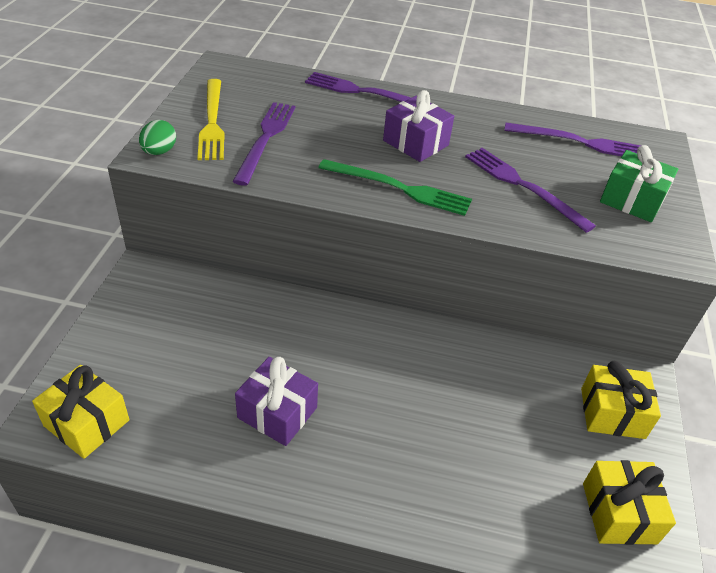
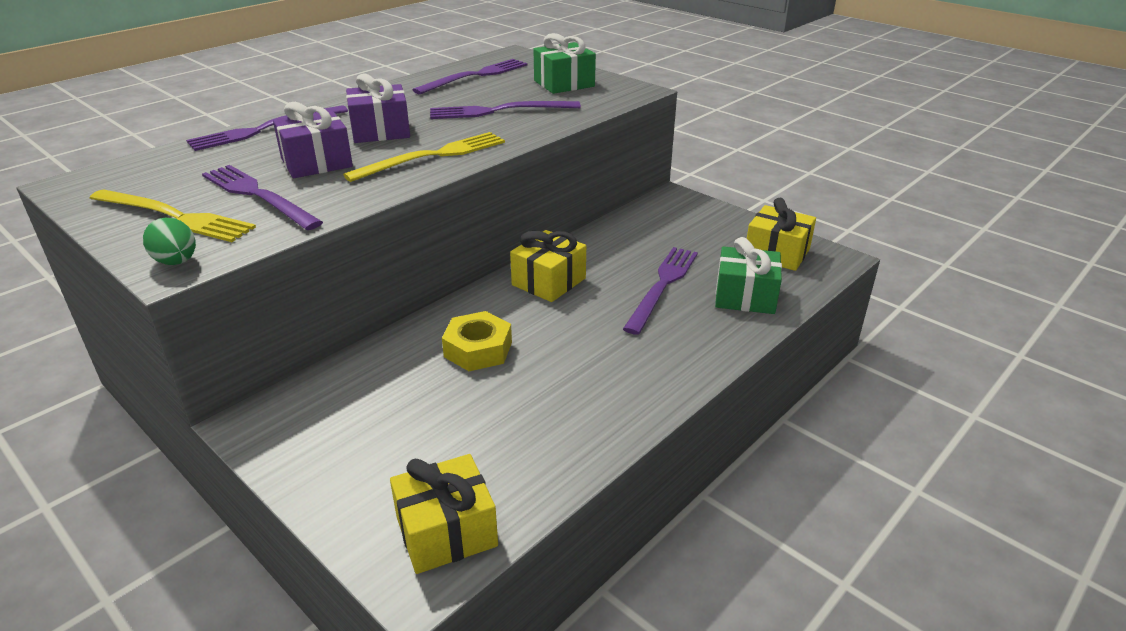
camera: 55 degrees left, 10 degrees down
purple gift [235,357,318,446] -> purple gift moved to [273,102,353,178]
green fork [318,159,472,216] -> yellow fork [343,132,505,182]
yellow gift [581,361,661,439] -> yellow gift moved to [510,230,586,302]
none -> yellow nut [442,311,512,371]
none -> purple fork [623,247,698,335]
none -> green gift [715,237,782,314]

